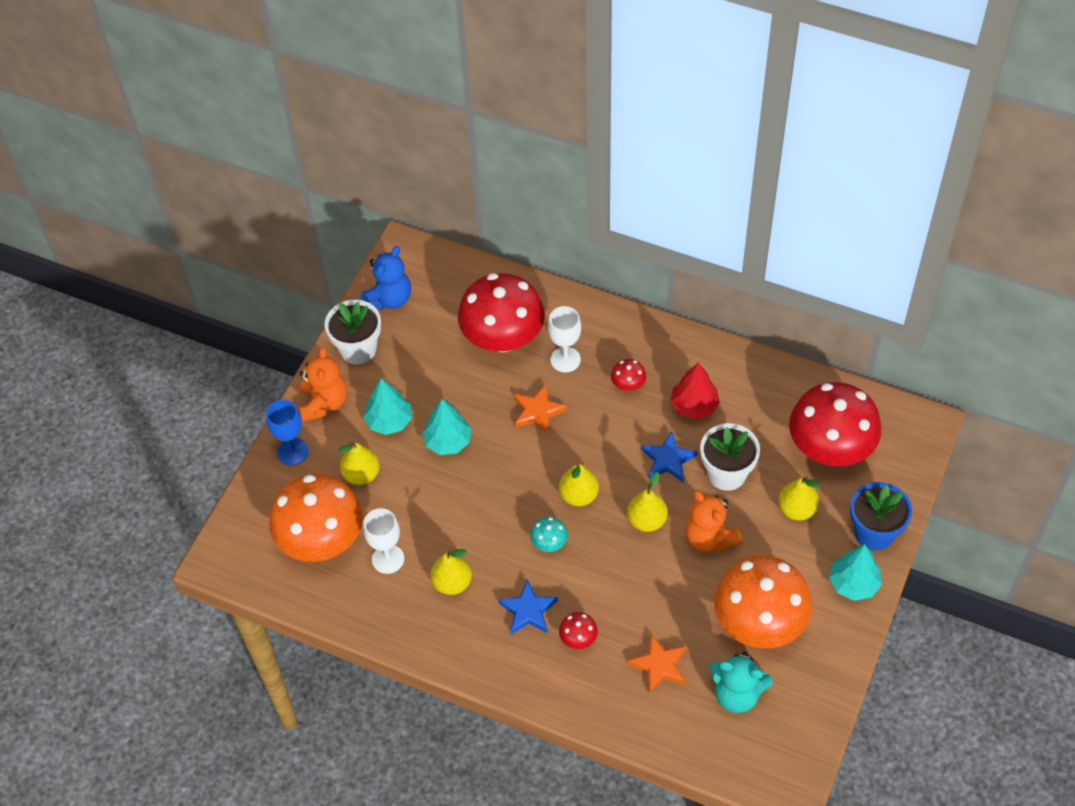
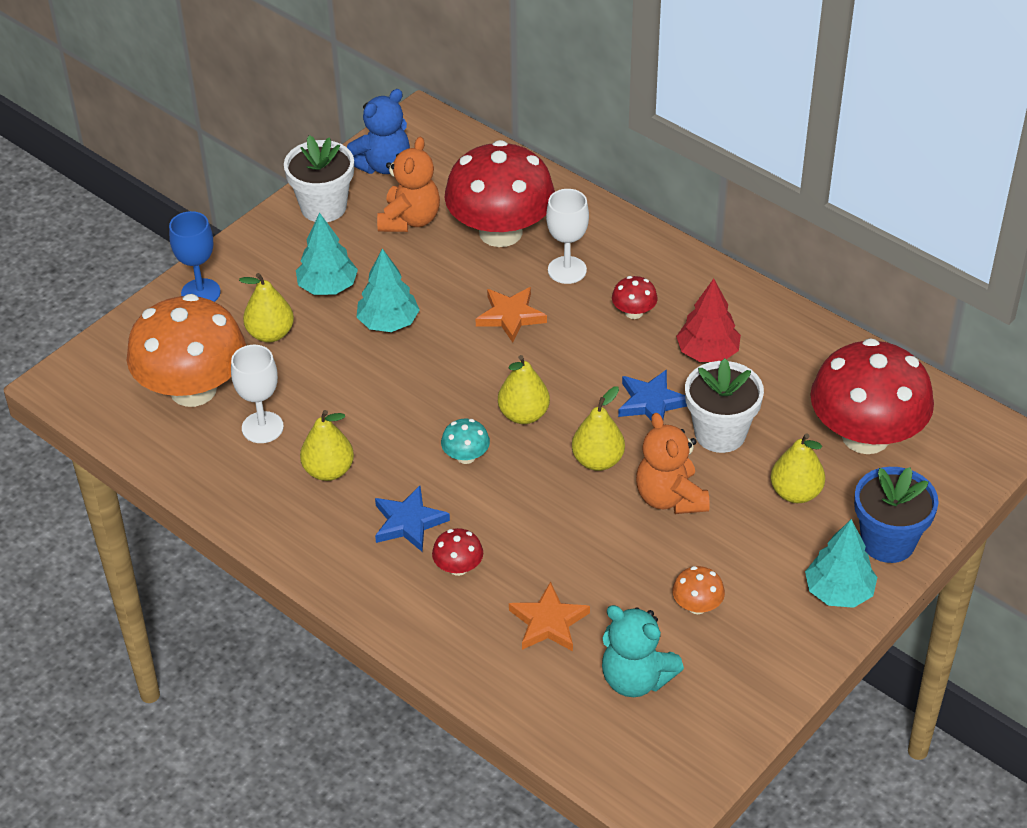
camera: 15 degrees right, 10 degrees down
orange teddy bear [299,347,347,422] -> orange teddy bear moved to [377,137,440,232]
orange mushroom [714,555,812,649] -> orange mushroom [672,566,725,614], size x0.40

